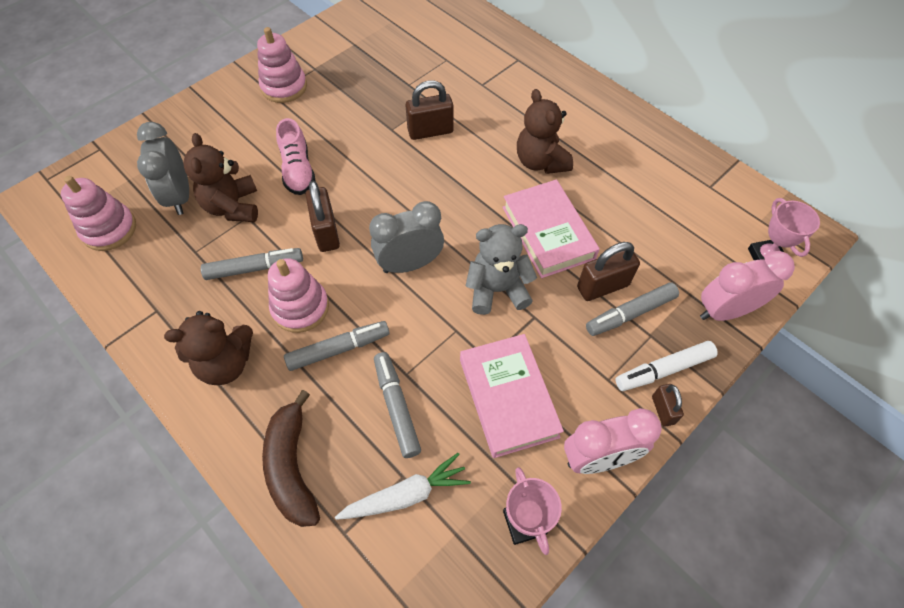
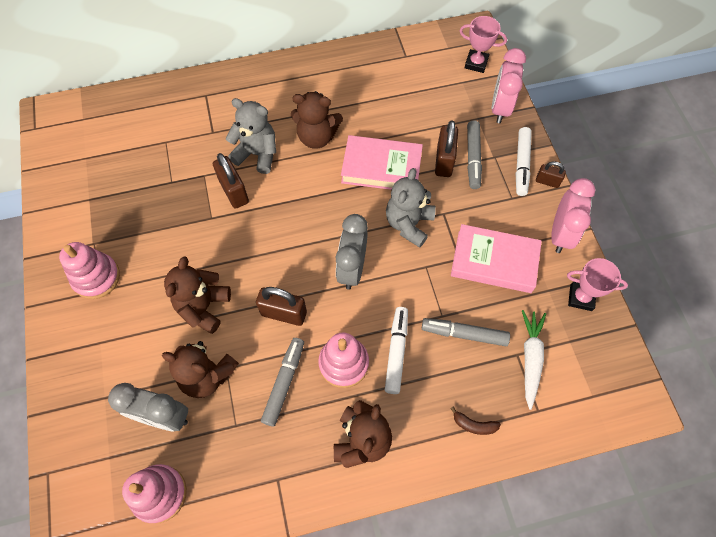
camera: 60 degrees left, 5 degrees up
brown banana [262,390,320,527] -> brown banana [450,407,501,435], size x0.47
pink shoe [276,118,315,195] -> brown teddy bear [164,256,231,334]
grey marker [284,321,390,371] -> white marker [385,307,408,394]
brown padlock [405,80,454,140] -> brown padlock turned 45 degrees counterclockwise [213,153,249,209]
none -> grey teddy bear [226,98,276,174]

